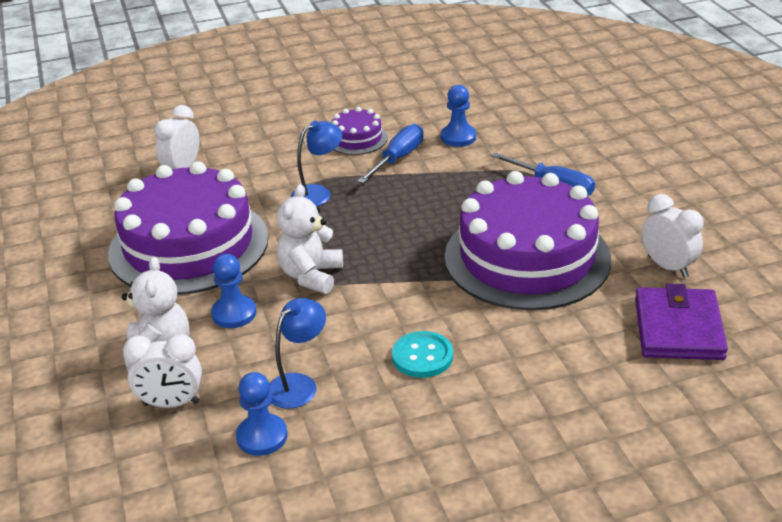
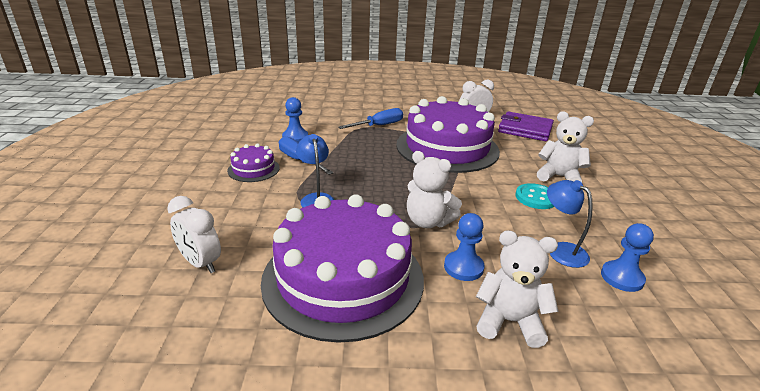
camera: 75 degrees left, 5 degrees down
white clock [123,334,202,408] -> none
none -> white teddy bear [537,111,594,183]

